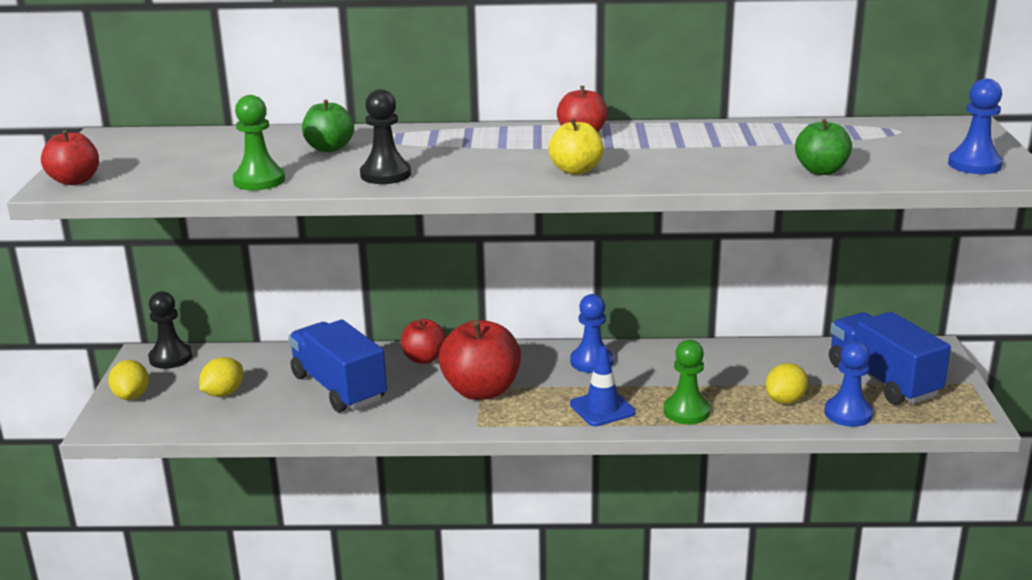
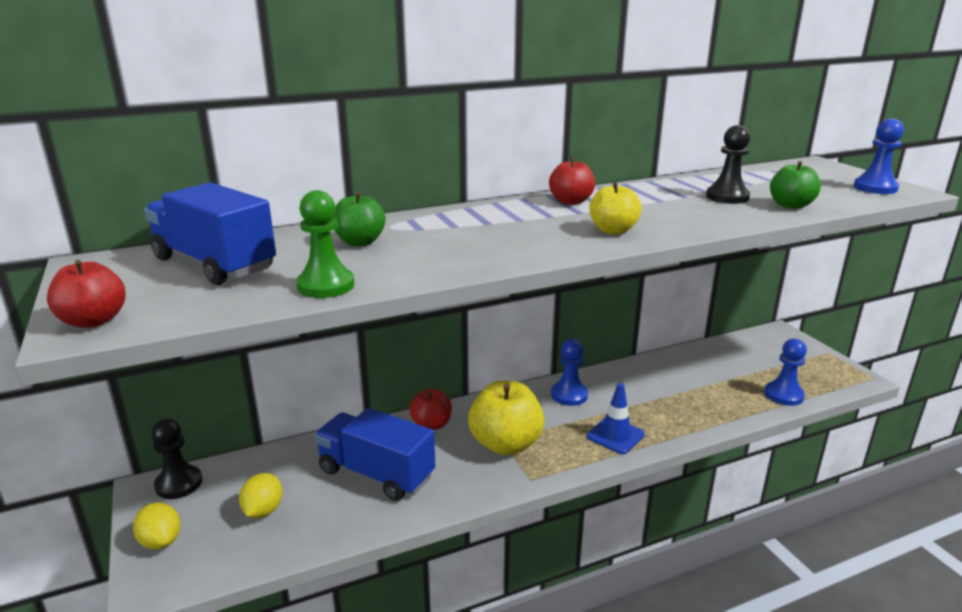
camera: 25 degrees left, 0 degrees up
black pawn [360,89,411,184] -> black pawn moved to [706,125,750,204]
red apple [439,320,521,400] -> yellow apple [468,381,545,455]
green pawn [663,340,710,424] -> none
yellow lemon [765,363,808,404] -> none
blue truck [829,312,951,405] -> blue truck moved to [144,182,276,285]

